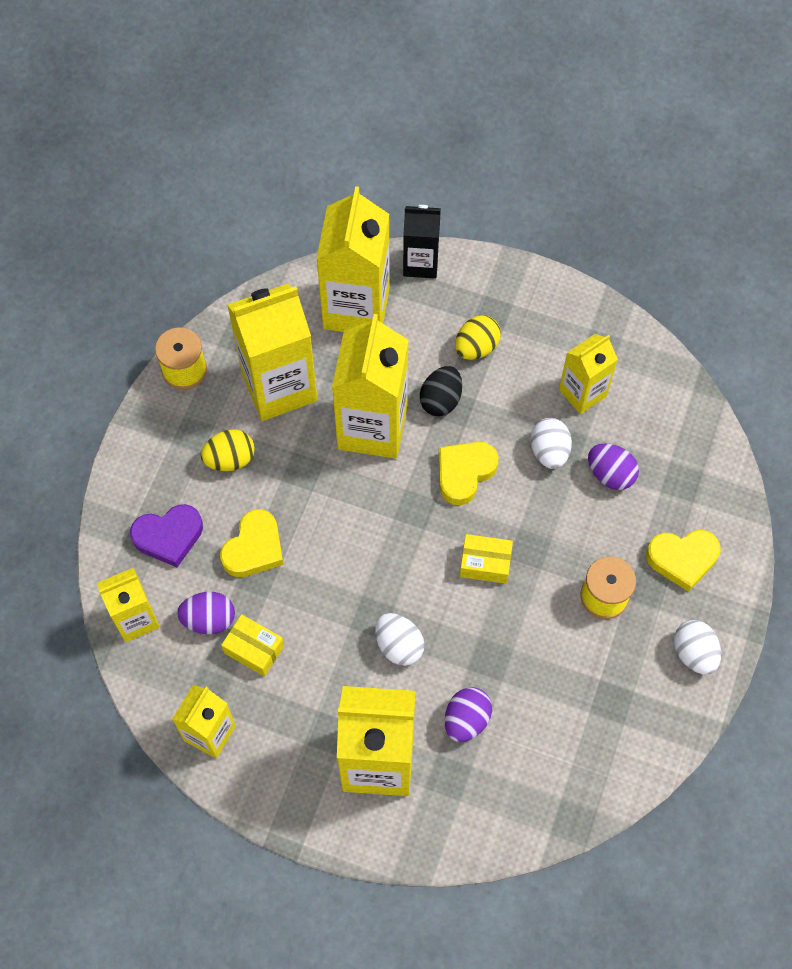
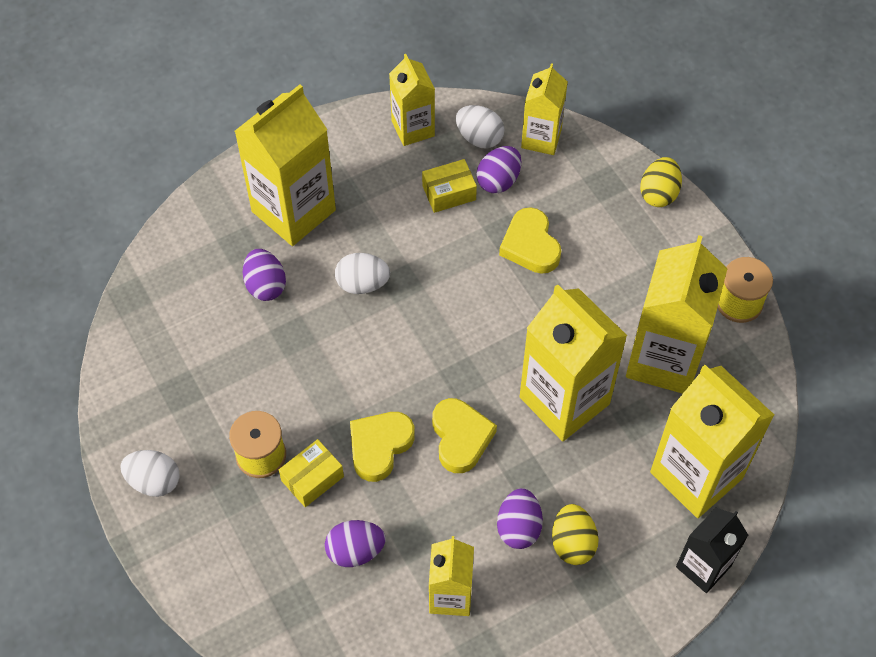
camera: 130 degrees right, 5 degrees down
purple heart [130,504,203,567] -> none
yellow egg [201,429,255,471] -> yellow egg moved to [640,157,682,207]
black egg [420,366,462,416] -> none
yellow box [460,534,513,584] -> yellow box moved to [279,439,344,507]
white egg [530,418,572,469] -> white egg moved to [456,105,504,149]
yellow heart [646,530,721,592] -> yellow heart moved to [350,412,415,482]
none -> purple egg [497,488,543,549]

